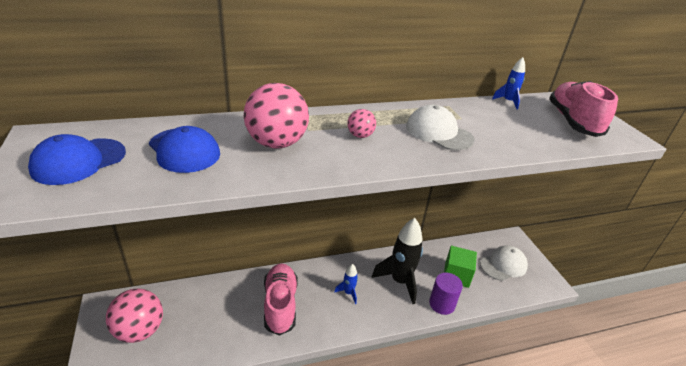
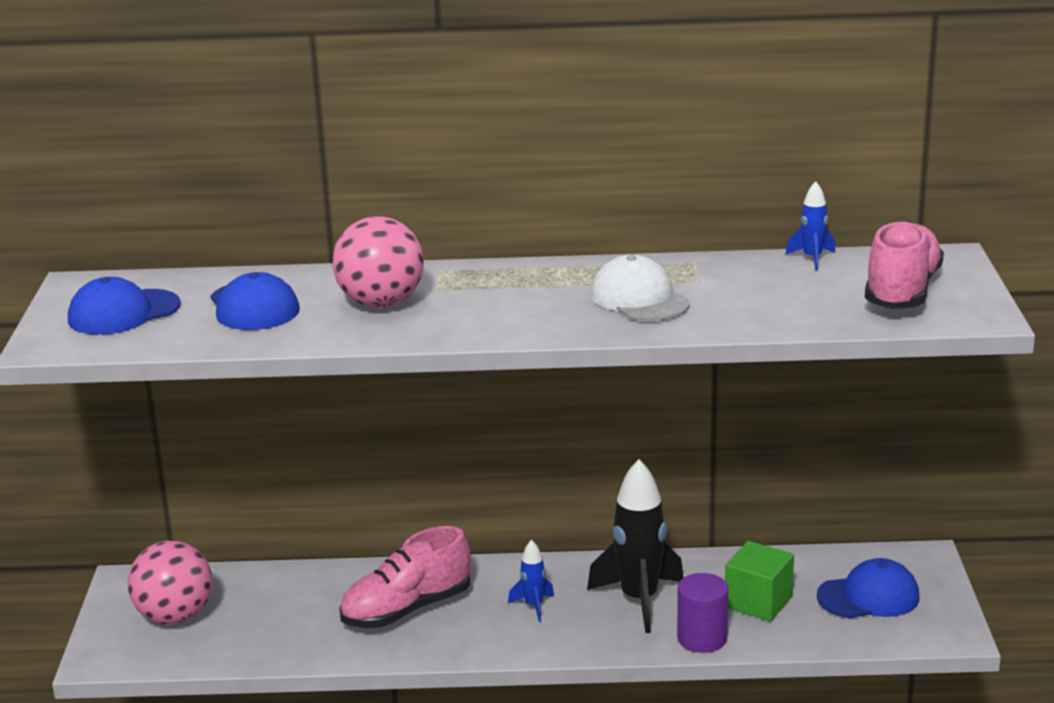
camera: 20 degrees right, 10 degrees down
pink shoe [264,263,298,336] -> pink shoe turned 135 degrees counterclockwise [339,526,471,628]
pink ball [347,109,376,138] -> none
white cap [480,245,528,281] -> blue cap [817,558,920,618]

